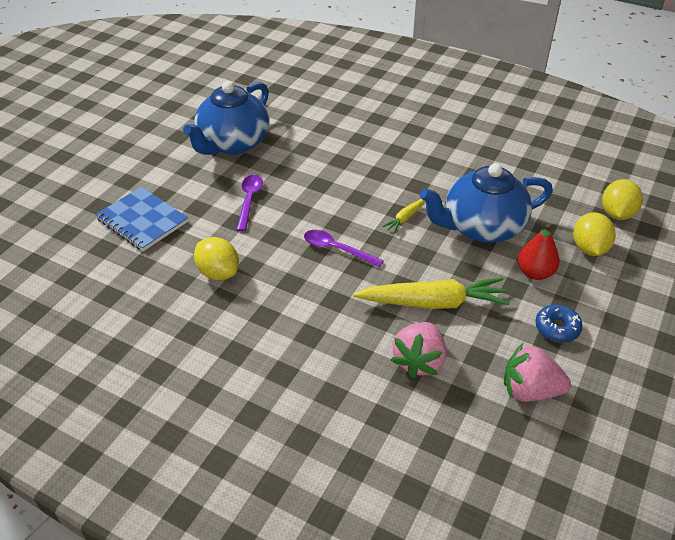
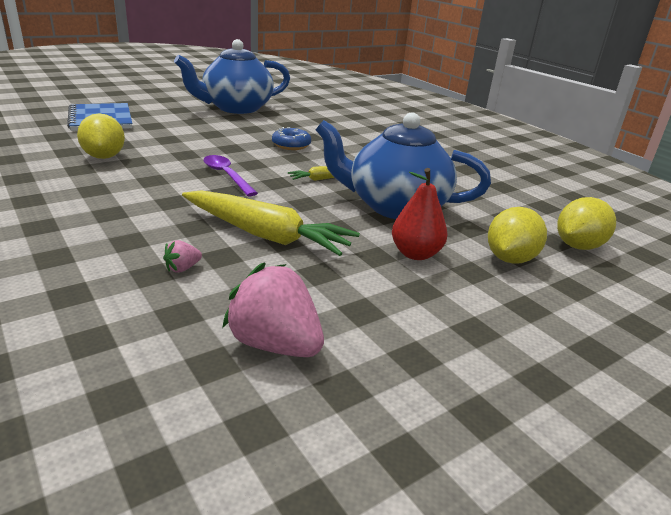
camera: 25 degrees right, 15 degrees down
purple spoon [236,175,263,231] -> none
pink strawberry [391,322,446,378] -> pink strawberry [163,240,202,273], size x0.45
blue donut [535,304,583,343] -> blue donut moved to [272,127,311,150]

